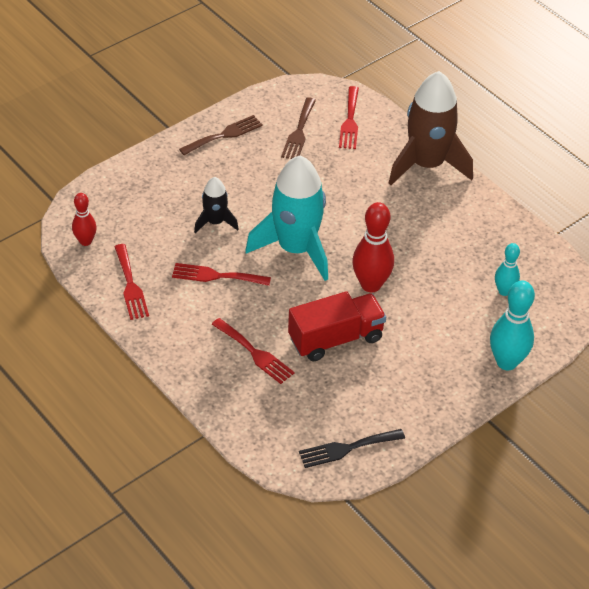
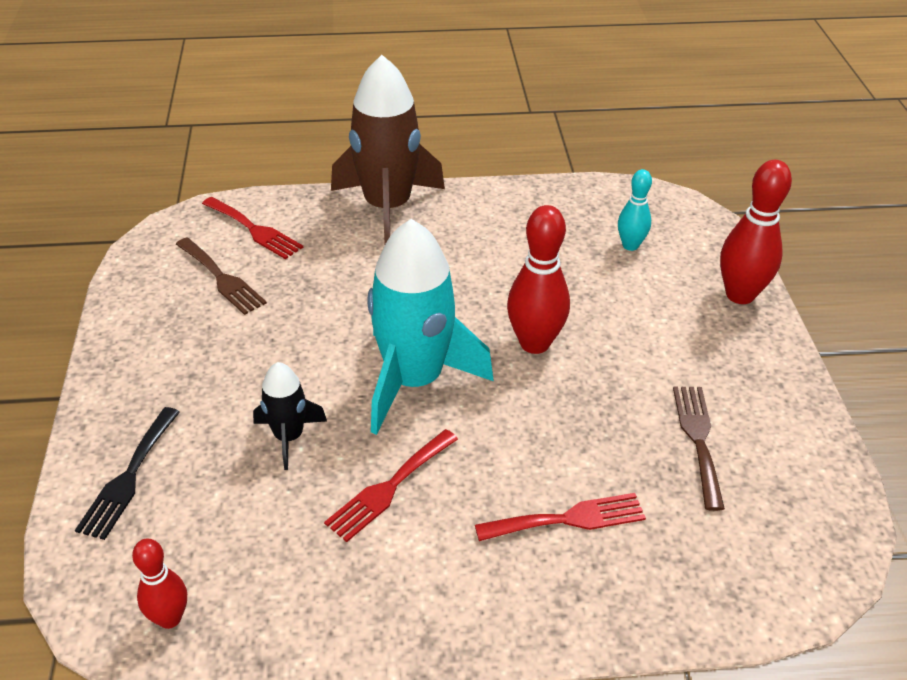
camera: 55 degrees left, 5 degrees down
red fork [114,244,149,320] -> none
brown fork [179,115,263,155] -> brown fork moved to [673,387,725,511]
red truck [288,291,386,361] -> none
black fork [299,429,405,468] -> black fork moved to [75,407,180,540]
turquoise bowling pin [490,280,535,370] -> red bowling pin [720,160,792,304]

